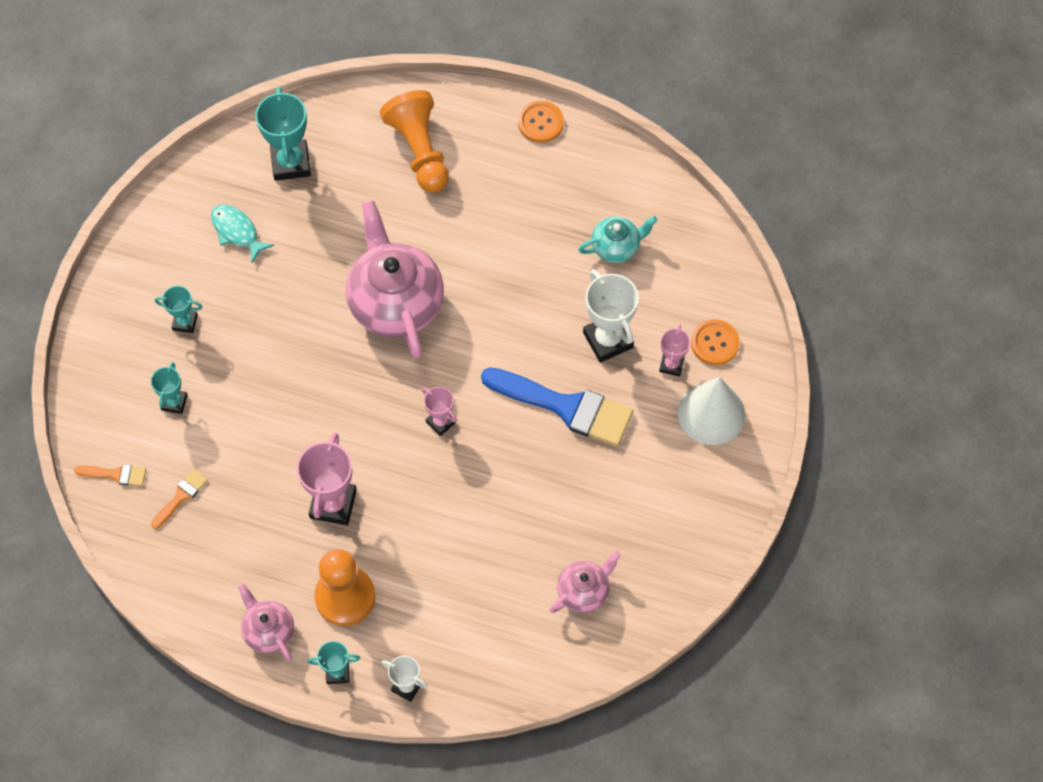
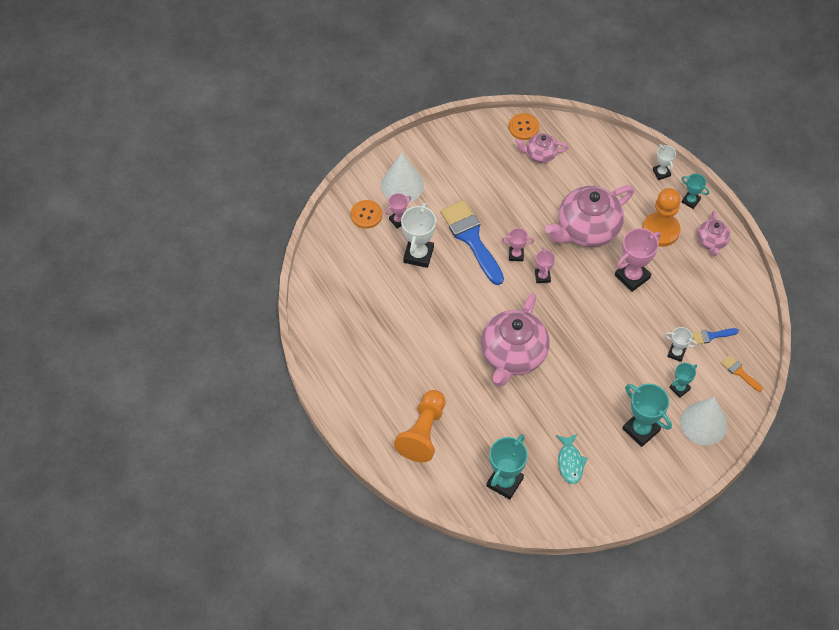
camera: 140 degrees left, 5 degrees down
orange brush [151,469,208,529] -> blue brush [692,328,739,345]
turquoise trophy [155,286,202,333] -> turquoise trophy [623,384,672,447], size x1.78
orange button [518,101,564,143] -> orange button moved to [509,113,539,140]
turquoise teapot [578,216,657,263] -> none
none -> pink trophy [502,228,534,261]
none -> pink teapot [545,185,634,247]
none -> white trophy [665,327,697,362]
none -> white cone [680,397,727,445]

